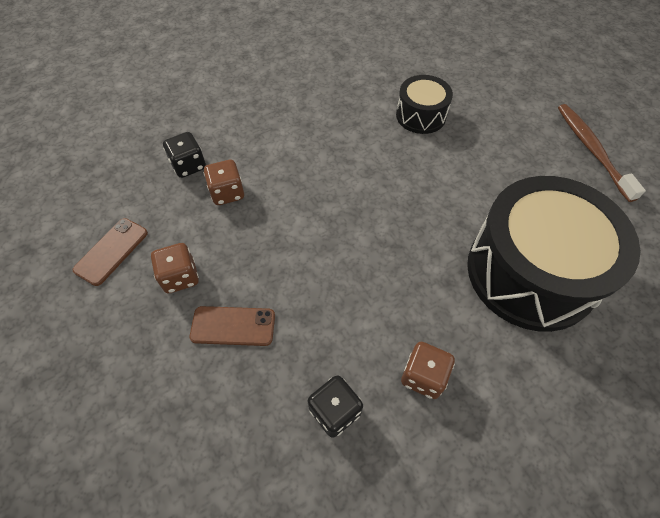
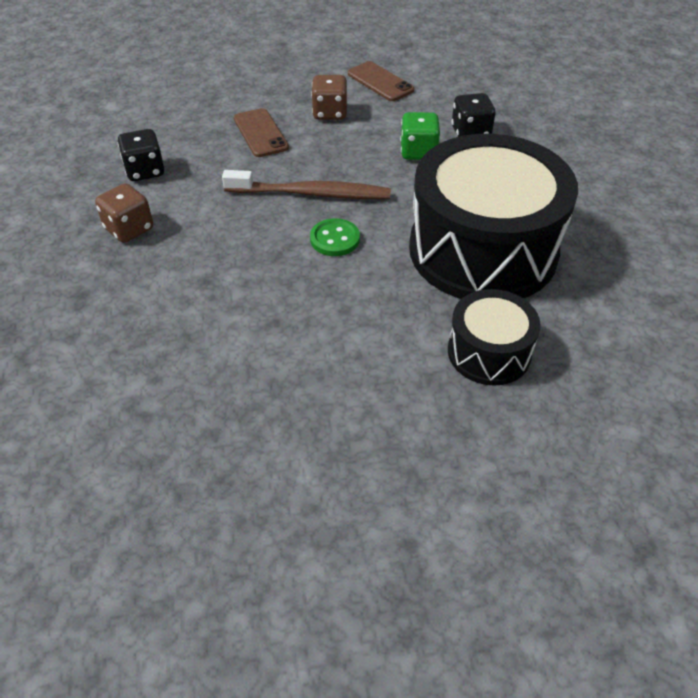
camera: 110 degrees right, 10 degrees down
brown phone [190,306,275,346] -> brown phone turned 45 degrees counterclockwise [234,108,289,157]
brown dice [204,160,244,205] -> green dice [400,112,440,160]
black drum [467,176,640,332] -> black drum moved to [409,134,578,299]
brown toothbrush [558,104,646,202] -> brown toothbrush moved to [222,170,391,199]
none -> green button [310,218,360,256]

